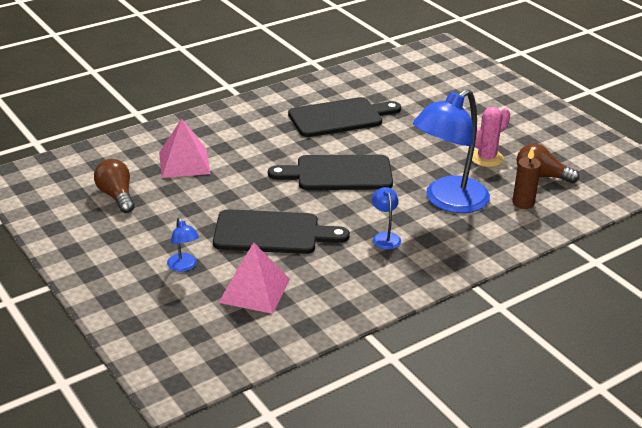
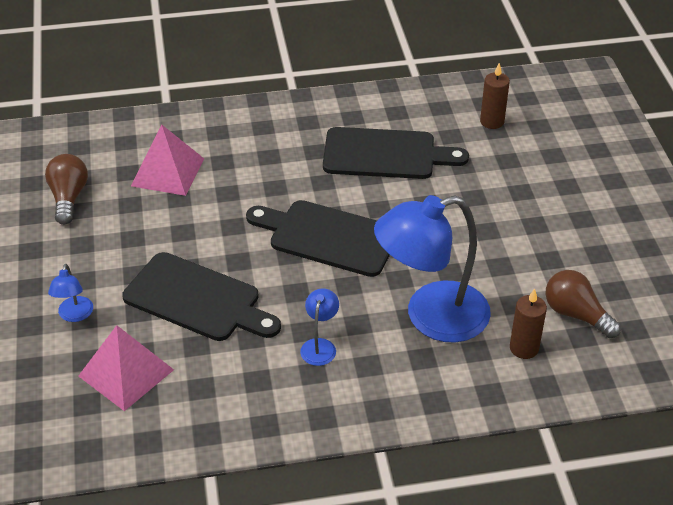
camera: 25 degrees right, 10 degrees up
pink cactus [472,107,510,167] -> none
none -> brown candle [480,63,510,129]

